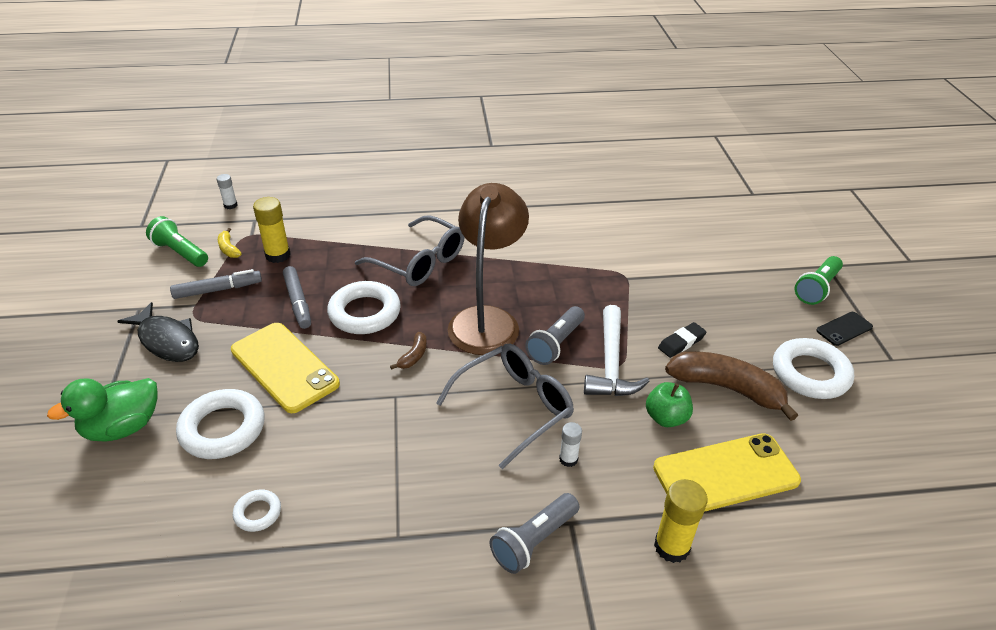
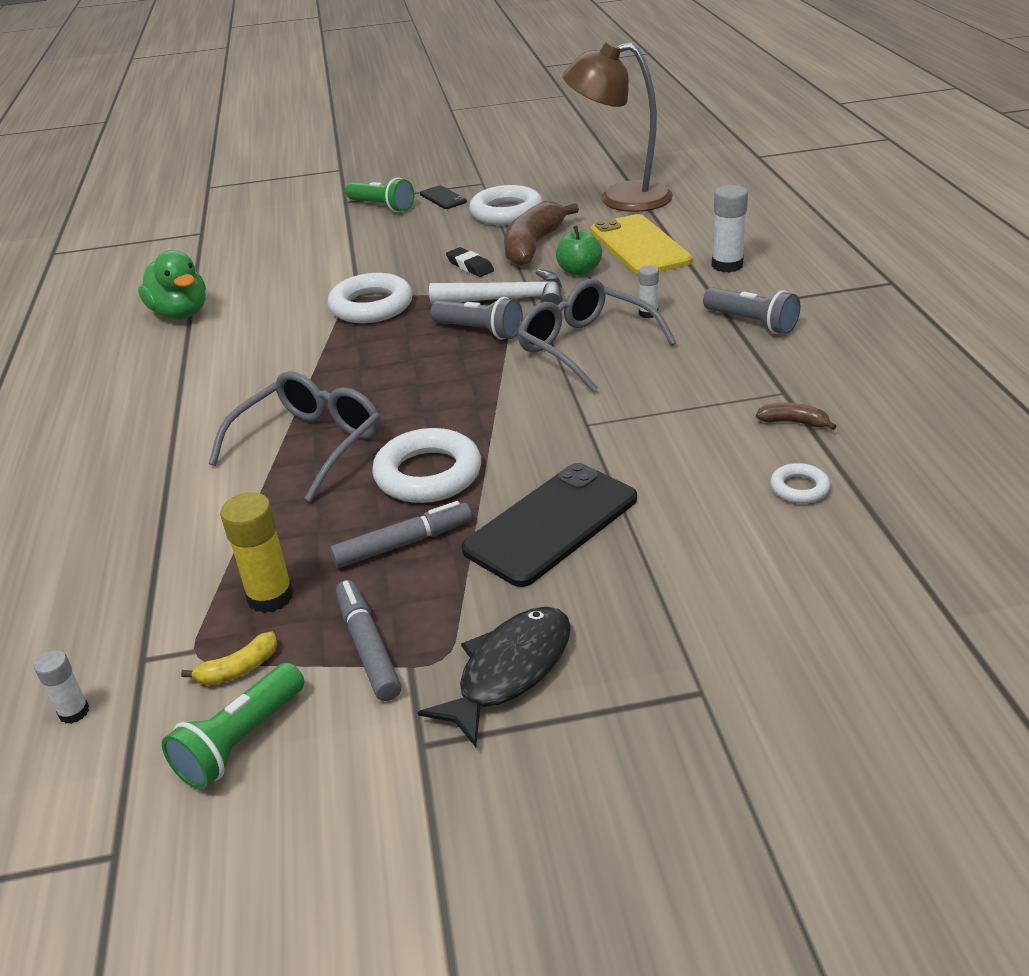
camera: 90 degrees left, 5 degrees down
green duck [47,378,158,442] -> green duck moved to [138,250,206,319]
white ring [176,389,264,459] -> white ring moved to [327,273,412,323]
yellow phone [231,323,340,413] -> black phone [461,463,637,587]
brown banana [390,332,427,370] -> brown banana moved to [756,403,837,430]
brown lamp [448,183,529,355] -> brown lamp moved to [563,40,673,212]
yellow glue stick [654,479,708,563] -> white glue stick [712,185,748,273]

